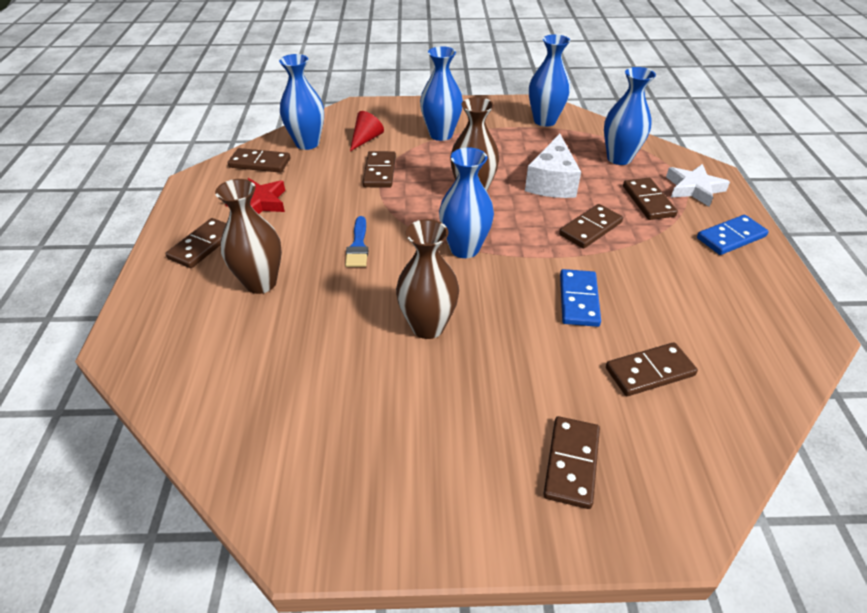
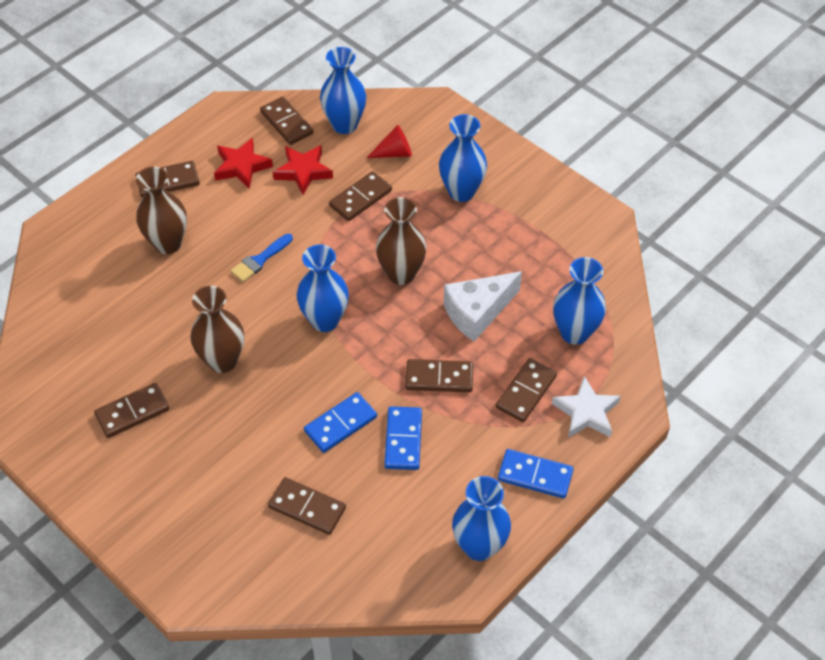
camera: 45 degrees right, 10 degrees up
blue vase [529,34,571,127] -> blue vase moved to [452,476,511,561]
brown domino [543,416,600,509] -> brown domino moved to [94,383,170,438]
none -> red star [273,145,333,195]
none -> blue domino [384,406,422,470]

